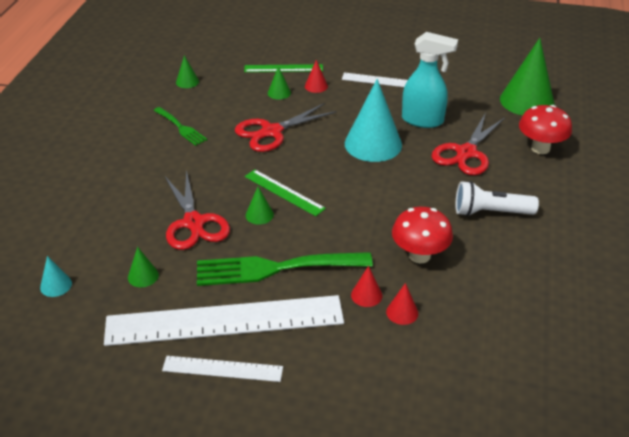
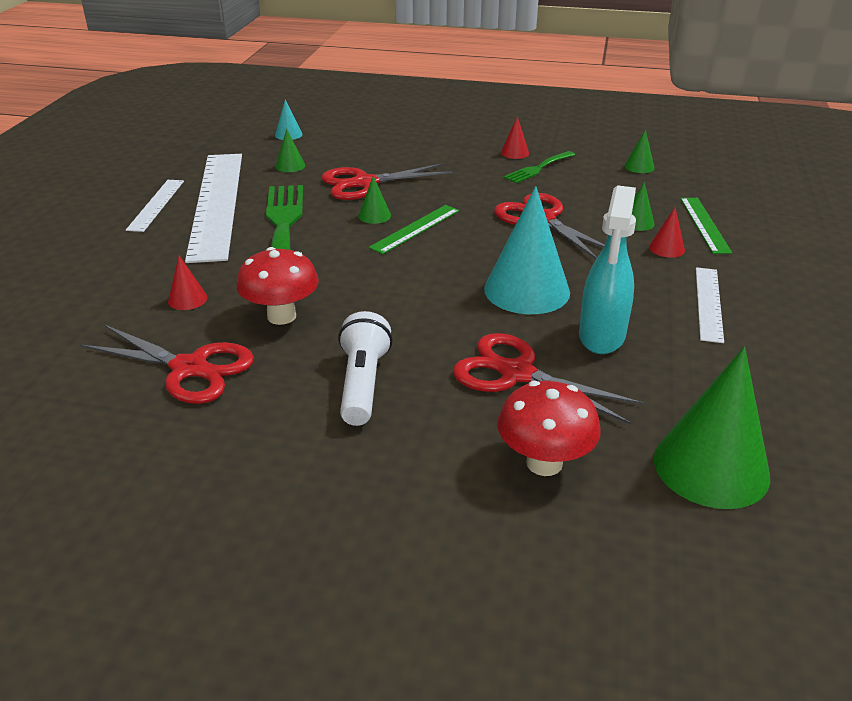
camera: 90 degrees right, 5 degrees down
red cone [351,266,382,307] -> red cone moved to [501,116,529,159]
none -> red scissors [80,325,254,404]

